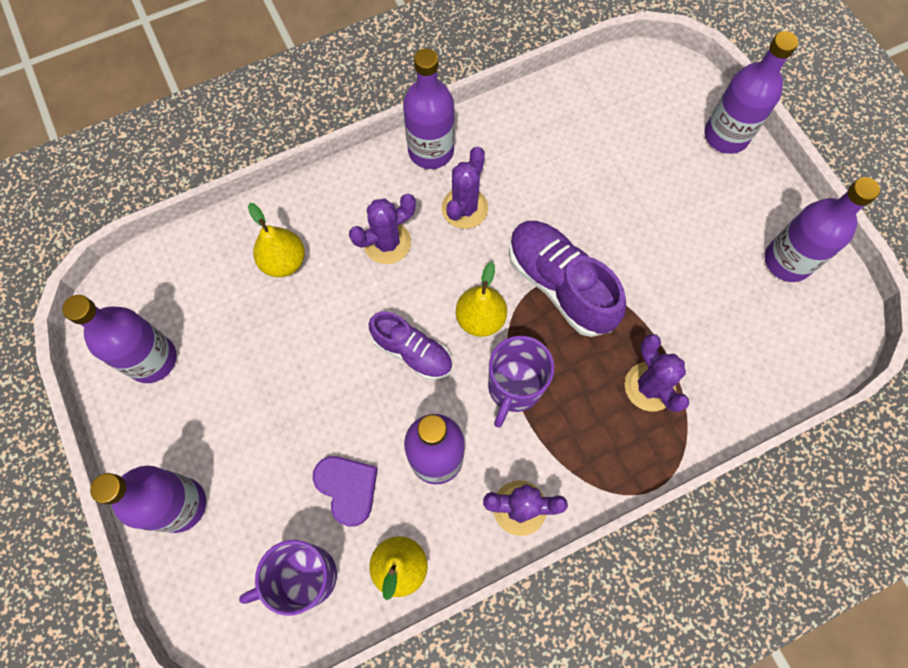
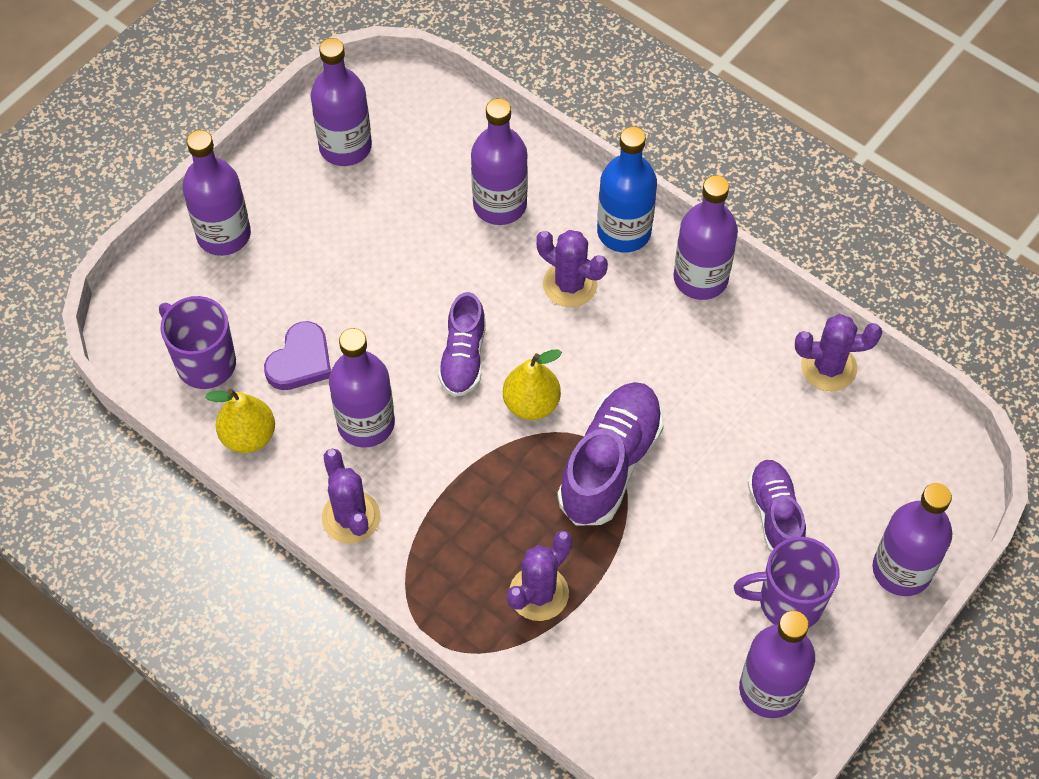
camera: 65 degrees right, 10 degrees down
yellow pear [248,203,305,277] -> purple bottle [471,98,528,225]
purple cactus [442,147,488,229] -> purple cactus moved to [795,314,882,391]
purple mug [488,336,554,428] -> purple mug moved to [734,537,840,627]
none -> blue bottle [597,127,657,253]
none -> purple shoe [748,460,806,552]

